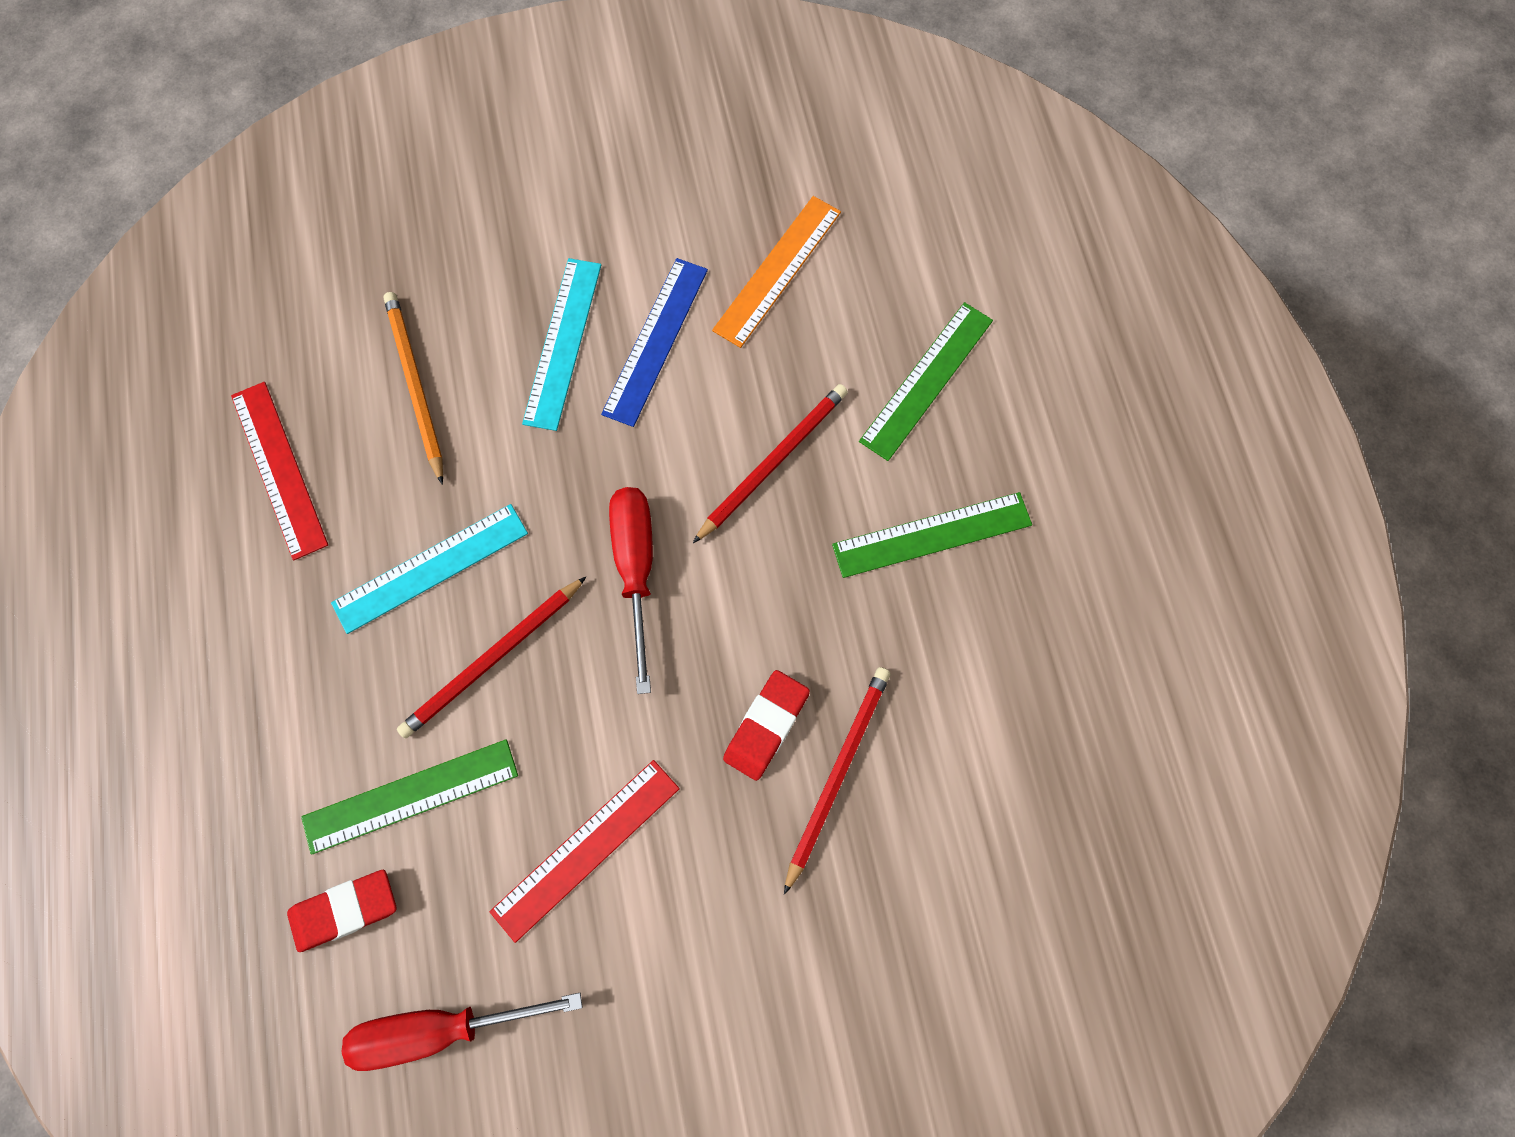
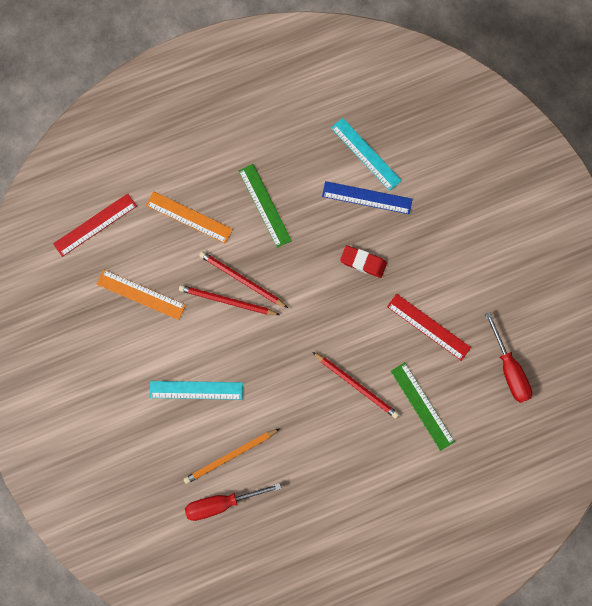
camera: 100 degrees left, 5 degrees up
red ruler [231,382,328,560] -> red ruler moved to [53,193,137,257]
red eraser [287,870,397,952] -> none
turquoise ruler [331,504,528,634] -> turquoise ruler moved to [331,118,402,191]
blue ruler [601,258,708,427] -> blue ruler moved to [322,181,413,214]
red screwdriver [609,487,653,694] -> red screwdriver moved to [185,483,281,521]
red pencil [784,667,890,895] -> red pencil moved to [179,285,280,315]
green ruler [859,302,993,461] -> orange ruler [146,191,233,243]

